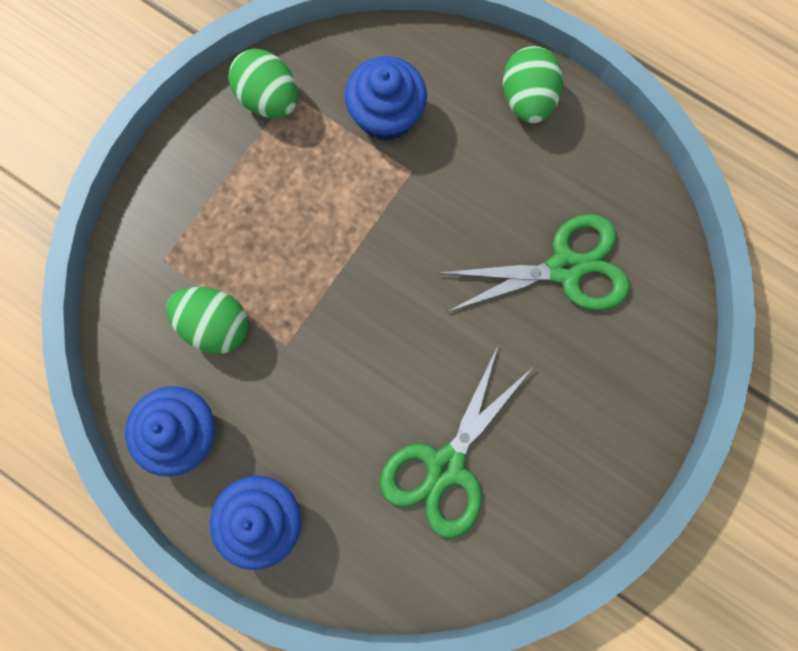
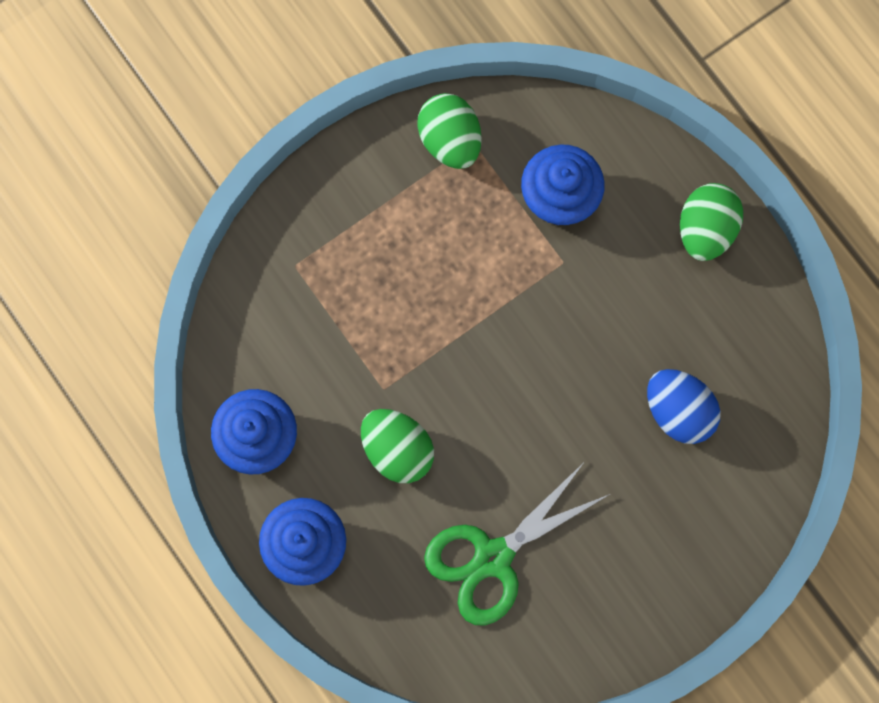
camera: 20 degrees right, 0 degrees up
green egg [166,287,248,354] -> green egg moved to [361,409,434,483]
green scissors [440,214,630,312] -> blue egg [647,369,721,444]

